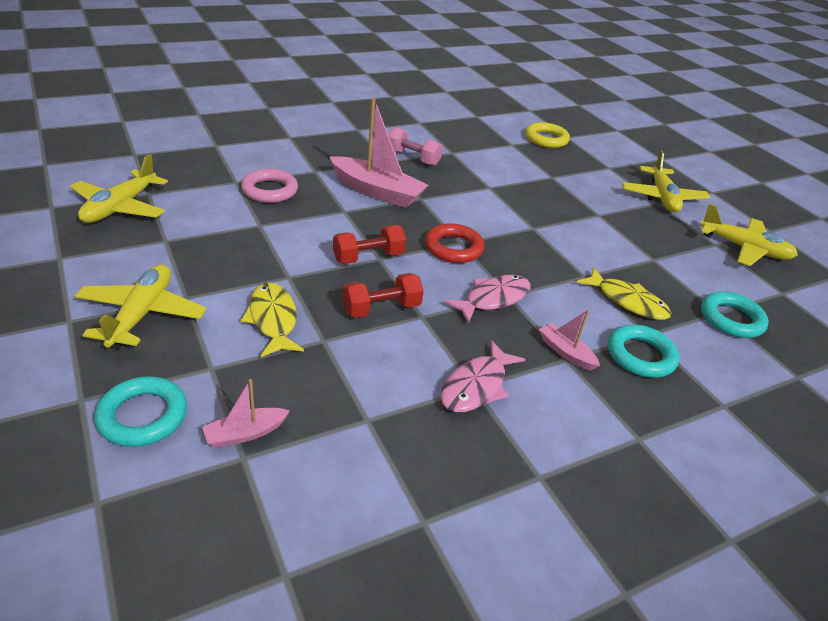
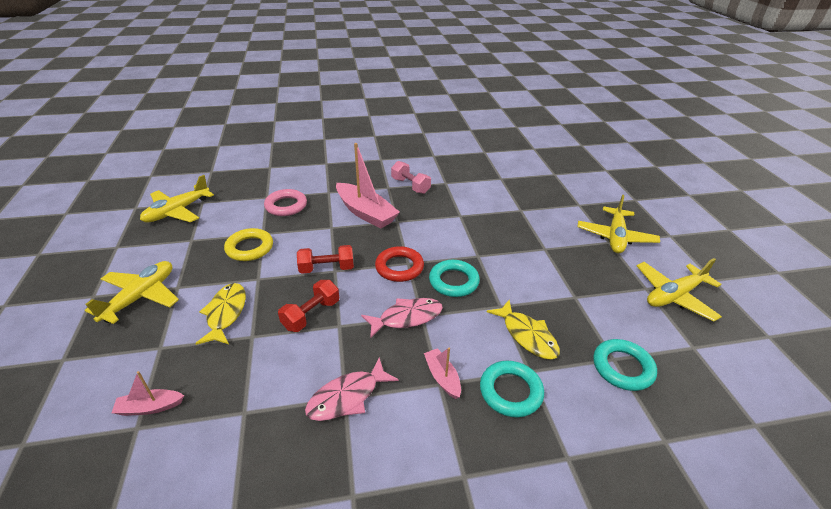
camera: 20 degrees right, 0 degrees up
turquoise ring [94,376,187,447] -> turquoise ring moved to [429,260,480,297]
red dumbbell [343,273,424,318] -> red dumbbell turned 45 degrees counterclockwise [278,280,339,332]
yellow ring [525,122,570,148] -> yellow ring moved to [224,228,273,261]
yellow plane [700,204,798,266] -> yellow plane turned 105 degrees clockwise [637,258,722,322]

